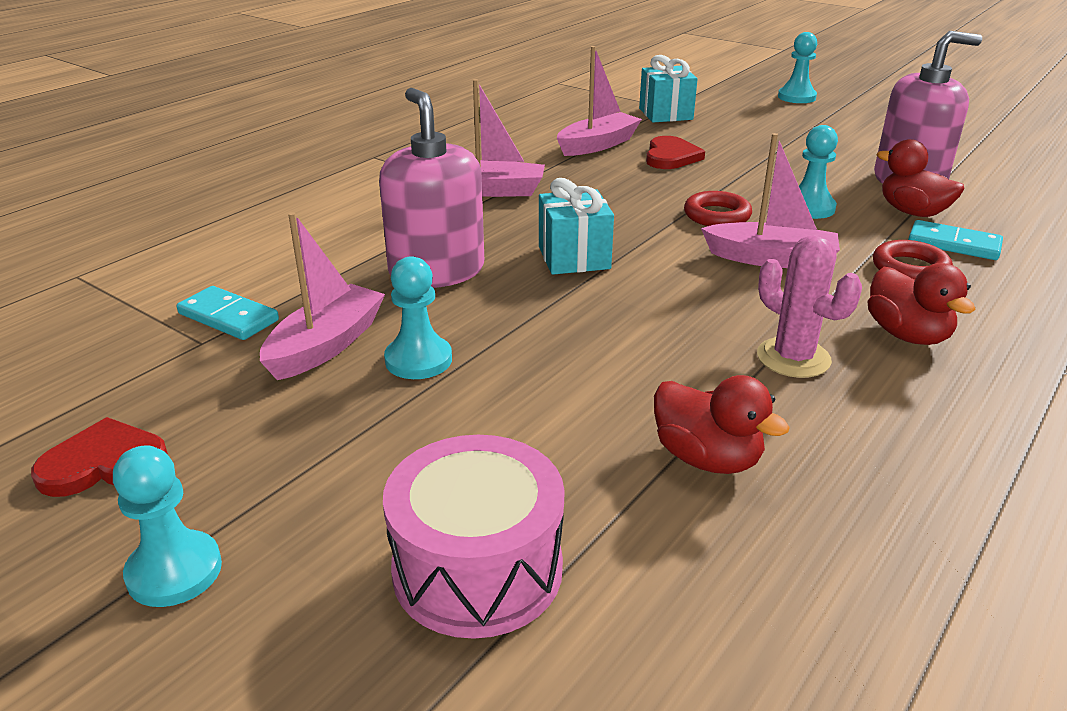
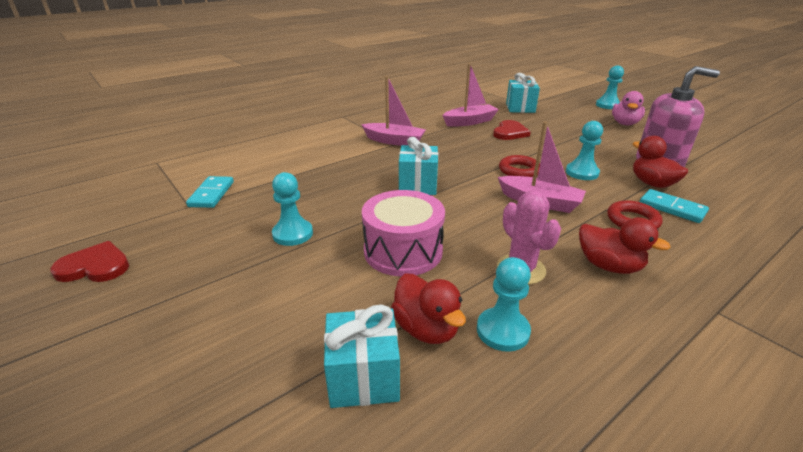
camera: 15 degrees right, 0 degrees up
turquoise pawn [113,446,222,607] -> turquoise pawn moved to [477,257,531,352]
turquoise domino [177,286,279,340] -> turquoise domino turned 45 degrees clockwise [186,176,234,208]
pink boat [260,212,385,380] -> none
pink soap dispenser [379,88,484,288] -> none
pink drum [383,435,565,639] -> pink drum moved to [362,190,445,277]
red duck [868,263,976,345] -> red duck turned 45 degrees counterclockwise [579,217,671,274]
none -> turquoise gift [324,305,400,408]
none -> pink duck [612,91,645,125]

